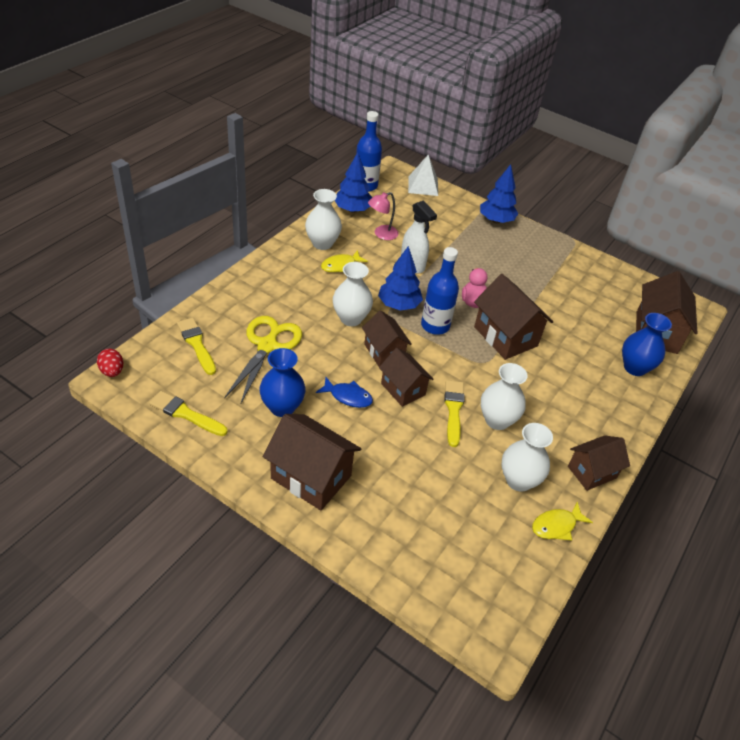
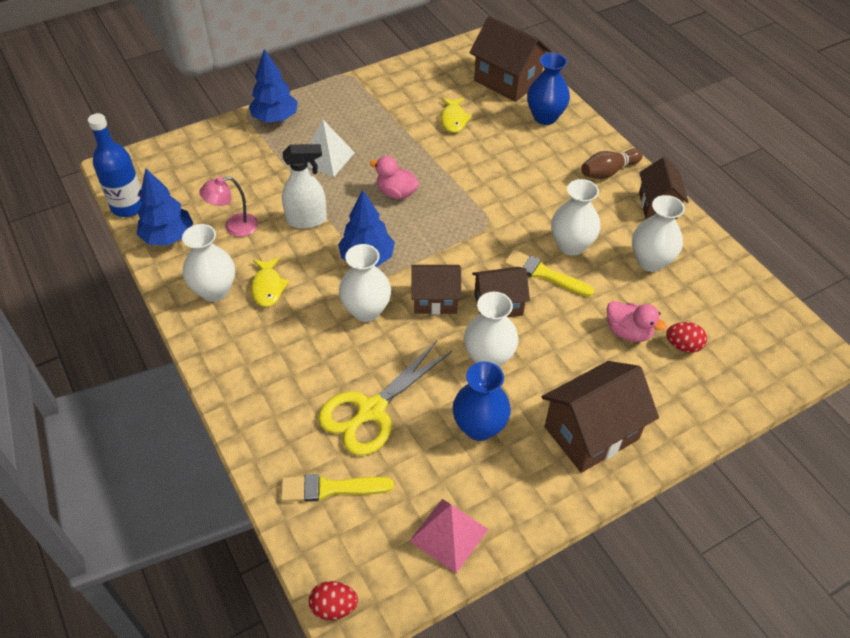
camera: 60 degrees left, 5 degrees up
yellow brush [149,391,228,436] -> pink pyramid [410,499,489,574]
yellow scissors [224,316,302,403] -> yellow scissors turned 90 degrees counterclockwise [318,341,452,455]
blue fish [316,377,373,408] -> white vase [464,292,519,367]
pink lamp [368,192,399,240] -> pink lamp turned 75 degrees clockwise [199,177,258,237]
white pyramid [408,154,438,196] -> white pyramid moved to [307,120,355,177]
blue bottle [421,247,459,335] -> none
brown house [474,274,553,360] -> none
yellow fish [532,502,593,541] -> yellow fish moved to [441,98,472,133]
none -> brown bowling pin [581,148,643,179]
none -> pink duck [607,301,666,342]
none -> red egg [666,322,707,353]

